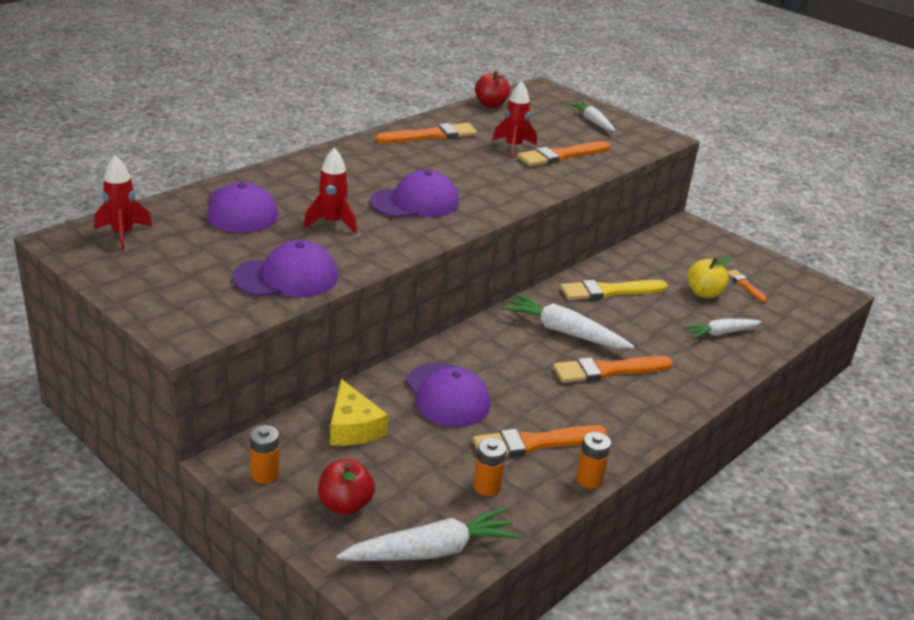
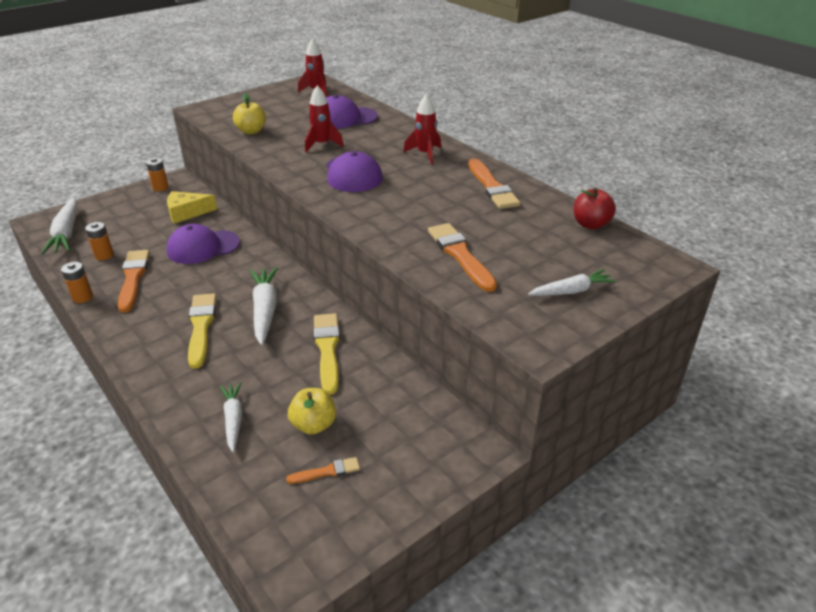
camera: 100 degrees right, 5 degrees up
purple cap [233,240,338,297] -> yellow apple [233,93,266,134]
red apple [318,459,375,515] -> none
red rocket [493,81,537,158] -> red rocket moved to [403,94,441,164]
white carrot [502,294,634,349] -> white carrot turned 45 degrees counterclockwise [250,267,278,345]
orange brush [553,356,673,383] -> yellow brush [188,293,216,369]

